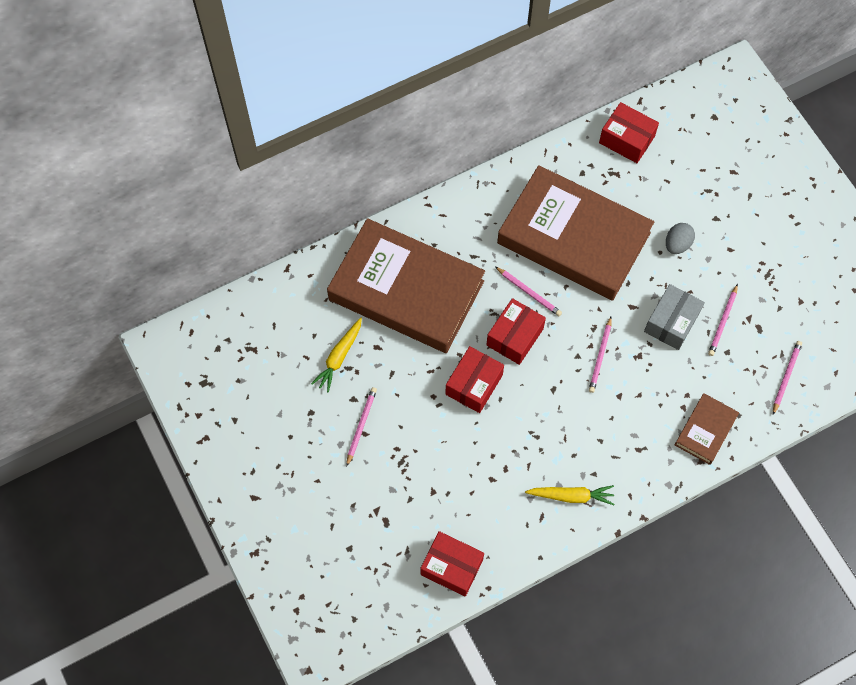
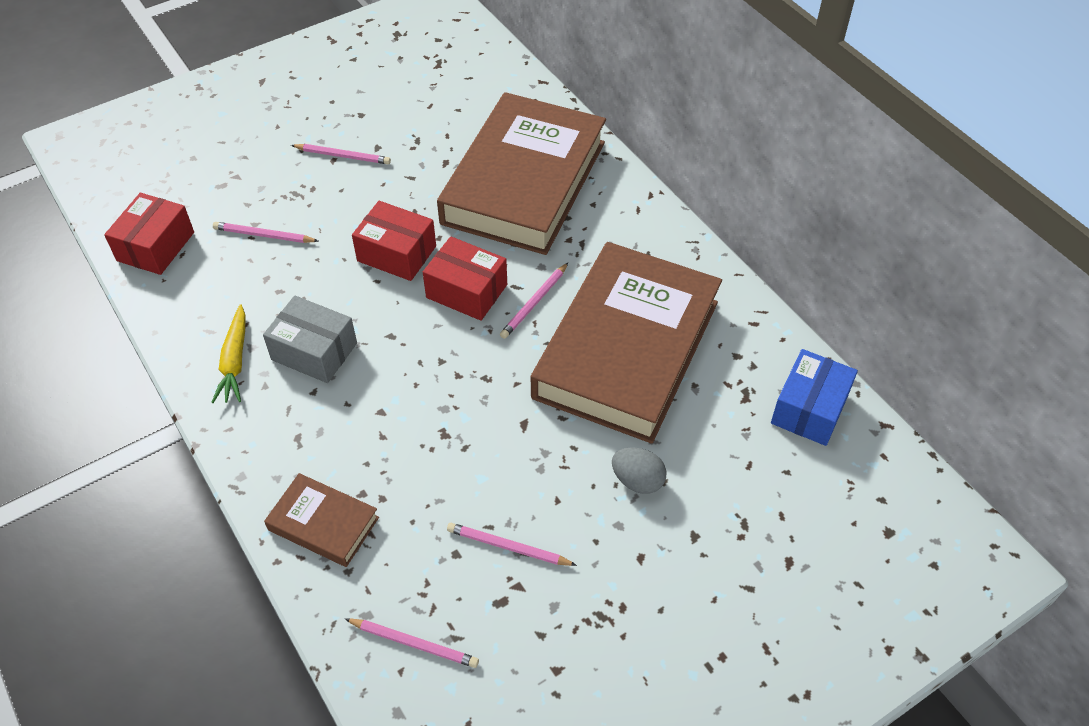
camera: 85 degrees right, 15 degrees down
yellow carrot [311,317,362,392] -> none
pink pencil [589,317,612,393] -> pink pencil moved to [213,222,318,243]
red box [599,102,659,163] -> blue box [771,349,858,446]
grey box [644,284,705,350] -> grey box moved to [263,296,357,383]

